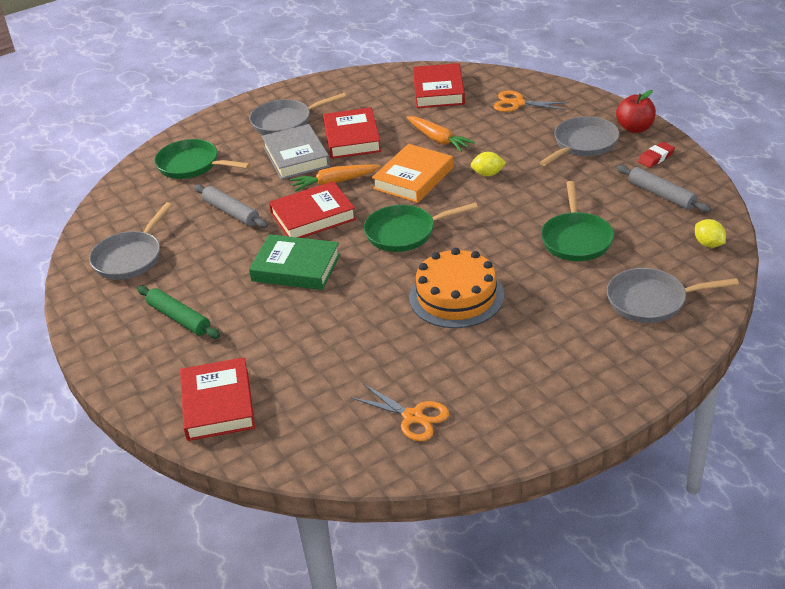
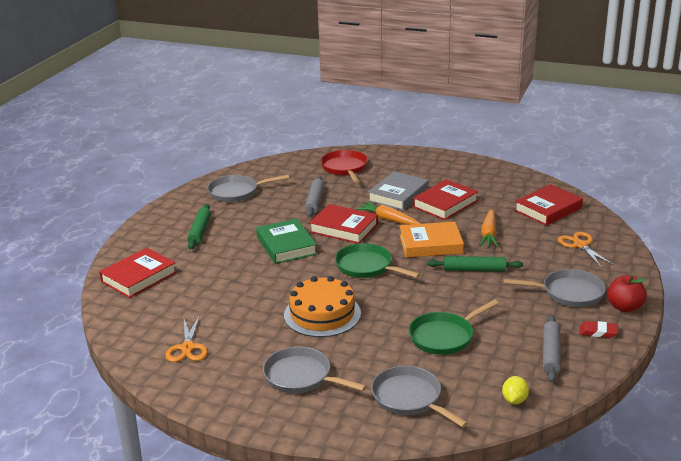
camera: 50 degrees right, 10 degrees down
green pan [154,139,250,179] -> red pan [320,150,368,183]
grey pan [249,93,347,135] -> grey pan moved to [263,347,367,393]
yellow lemon [471,152,506,176] -> green rolling pin [427,256,523,272]

